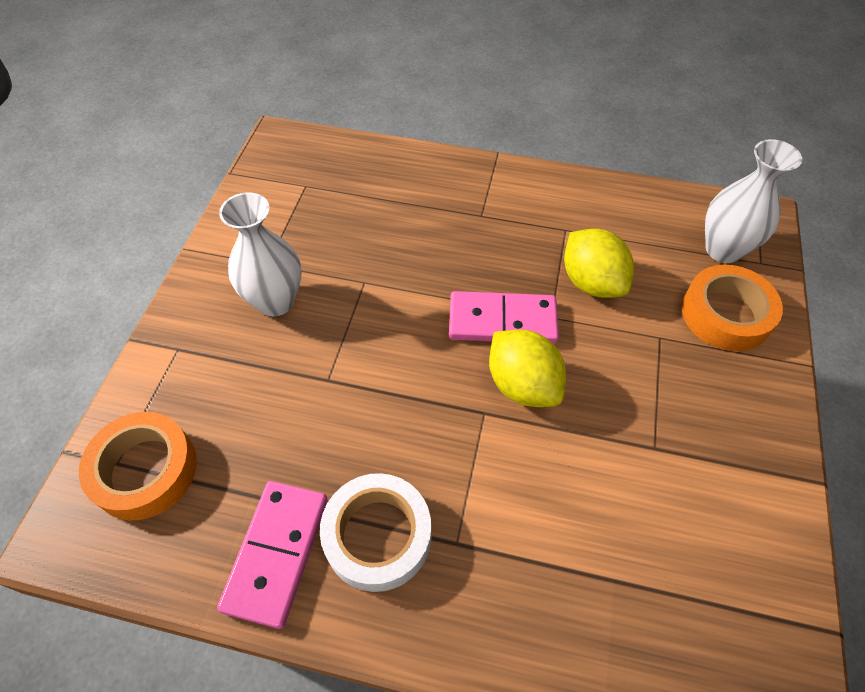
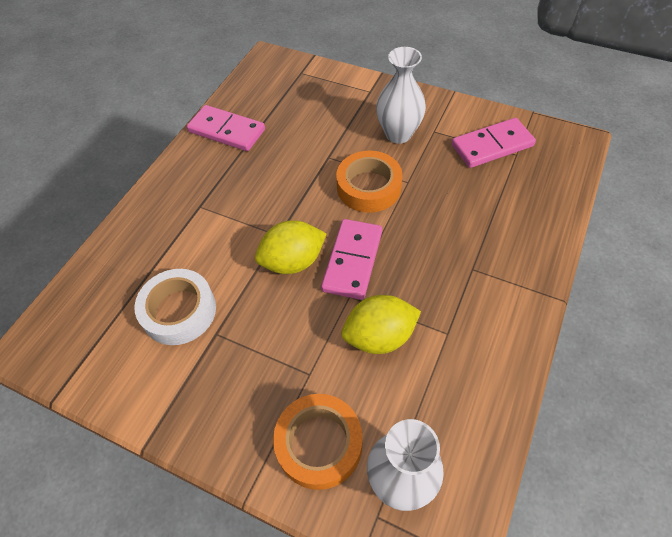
camera: 105 degrees right, 0 degrees up
orange tape [79,412,197,521] -> orange tape moved to [336,151,403,213]
white tape [320,473,431,592] -> white tape moved to [134,269,216,345]
none -> pink domino [452,118,536,168]

